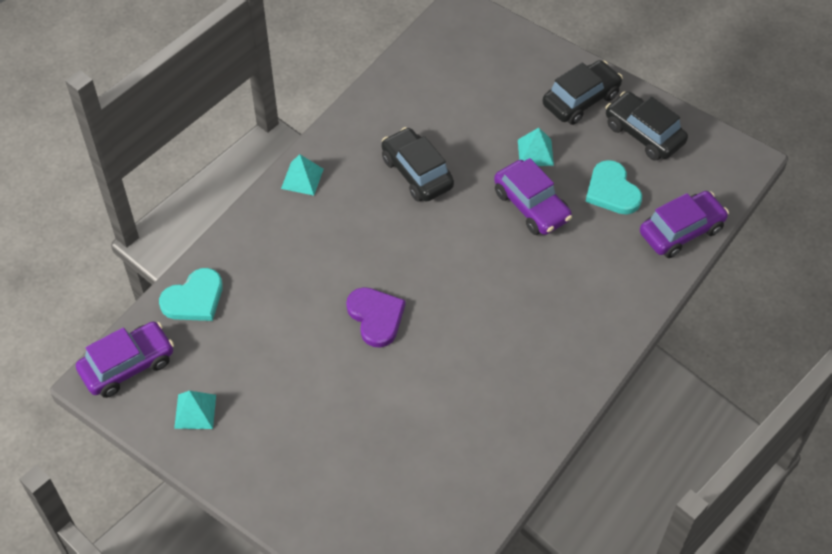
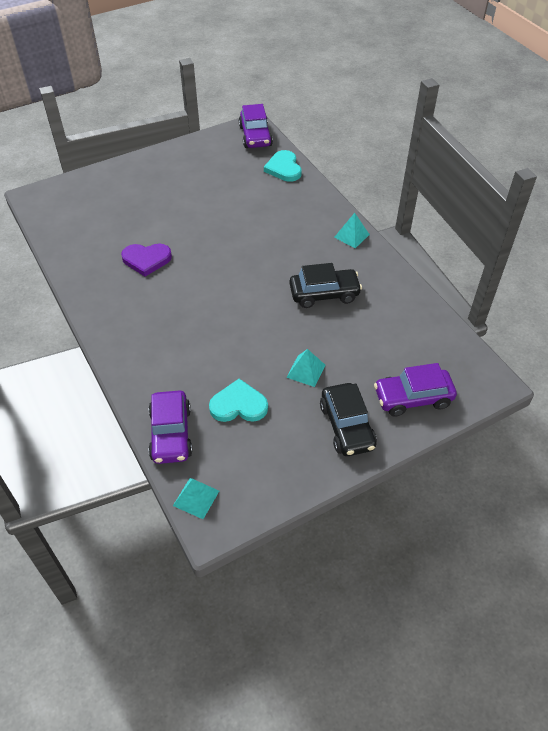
camera: 115 degrees right, 5 degrees down
turquoise pyramid [174,391,216,429] -> turquoise pyramid moved to [173,478,219,519]
purple heart [346,287,406,348] -> purple heart moved to [121,244,172,277]
purple car [494,158,572,235] -> purple car moved to [374,363,457,417]
black car [606,91,688,161] -> none

